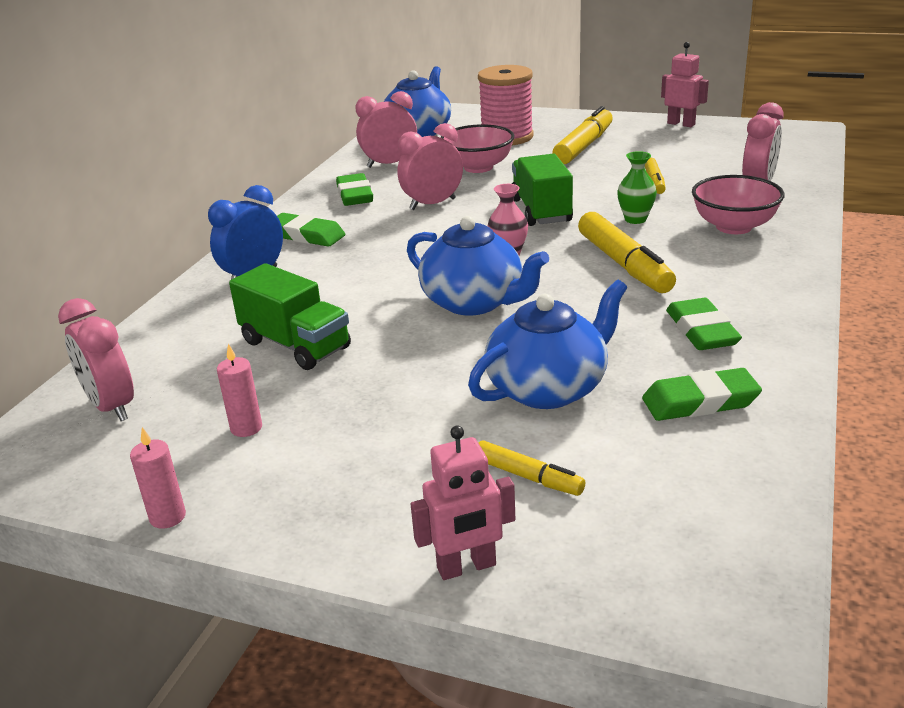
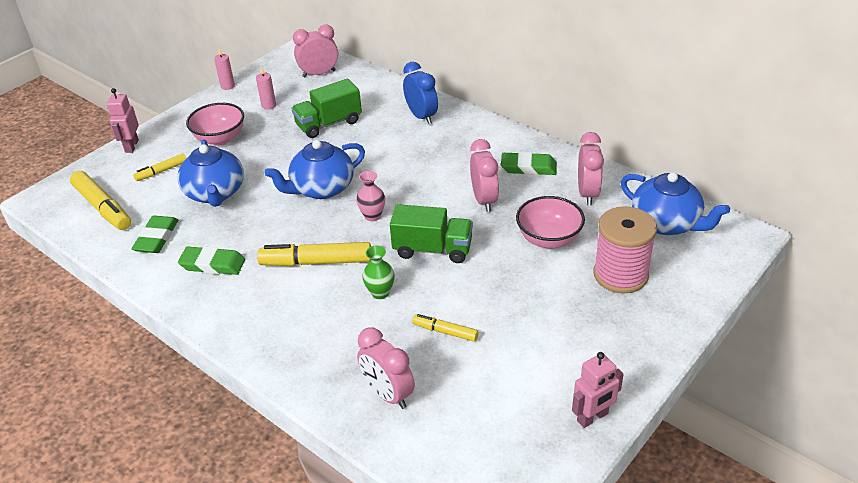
camera: 110 degrees right, 10 degrees up
green eraser [277,213,345,247] -> none
yellow marker [552,106,613,164] -> yellow marker moved to [70,171,131,230]
pink bowl [692,175,785,234] -> pink bowl moved to [186,103,244,146]

